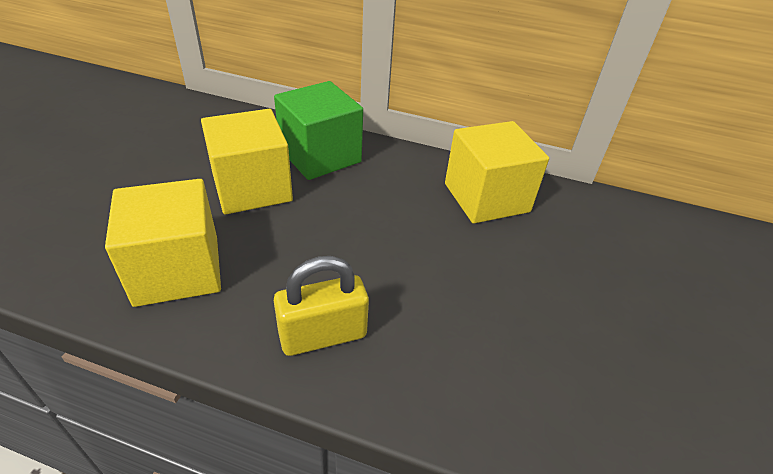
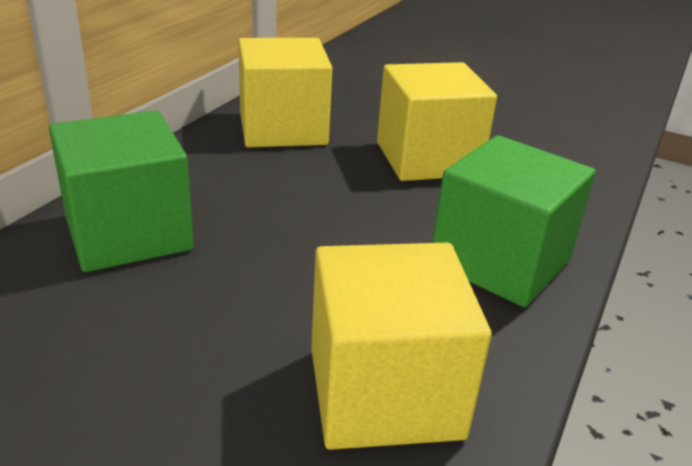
camera: 80 degrees left, 10 degrees down
yellow cube [201,109,293,214] -> yellow cube moved to [377,62,497,181]
yellow padlock [274,256,369,356] -> green cube [432,135,596,307]

